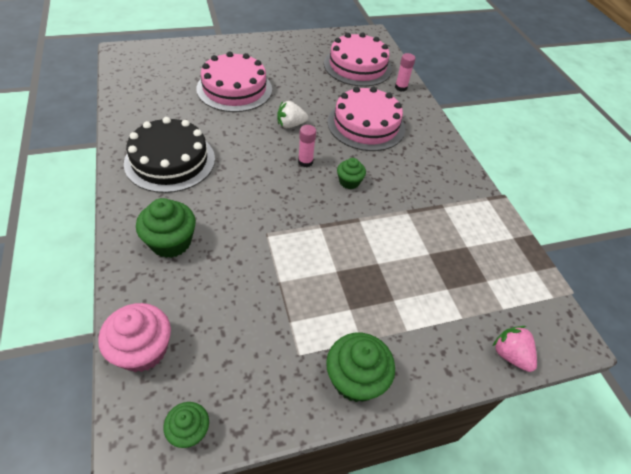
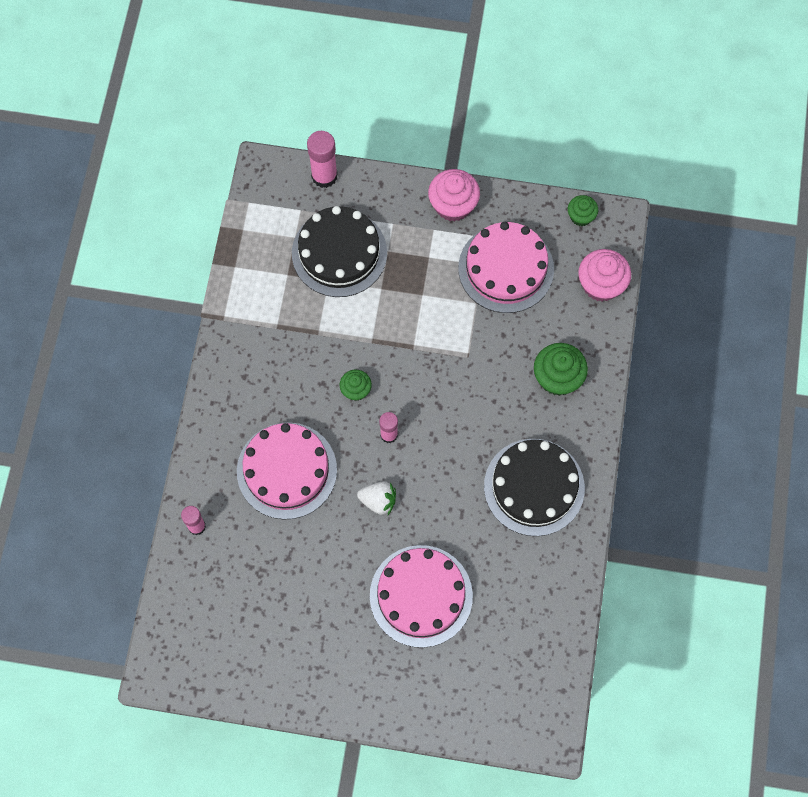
camera: 150 degrees left, 20 degrees up
pink cake [324,32,392,87] -> pink cake moved to [458,222,554,313]
green cupcake [326,333,395,402] -> pink cupcake [428,169,480,222]
pink strawberry [493,326,537,372] -> pink glue stick [307,131,338,188]
none -> black cake [292,206,387,297]

